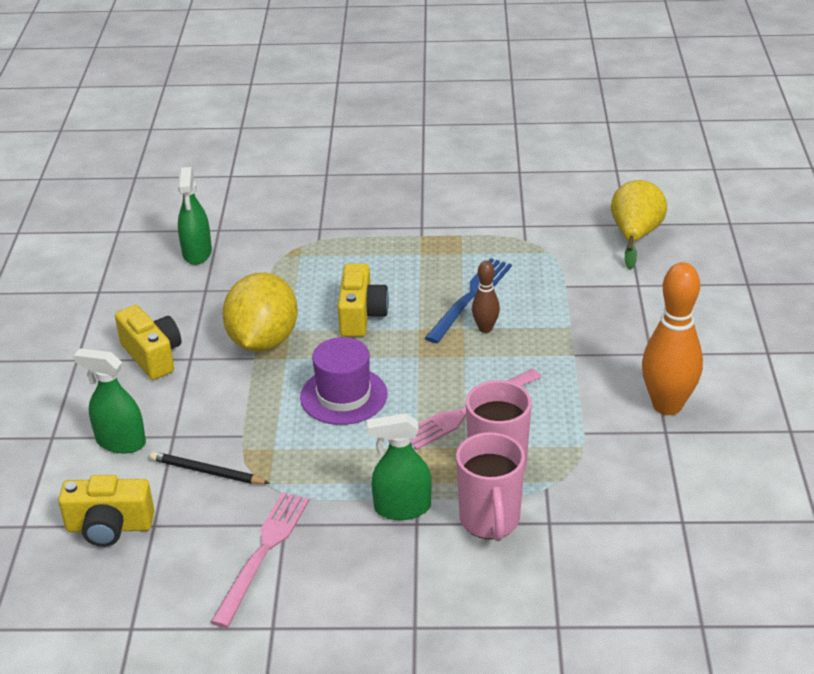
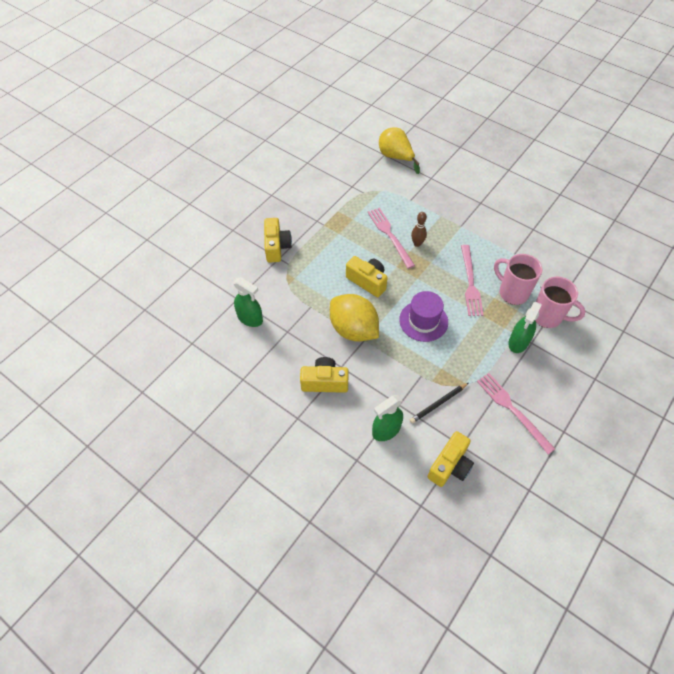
camera: 55 degrees left, 20 degrees up
blue fork [425,258,512,343] -> pink fork [368,208,415,269]
orange bowling pin [642,262,703,415] -> none
none -> yellow camera [264,218,292,263]

